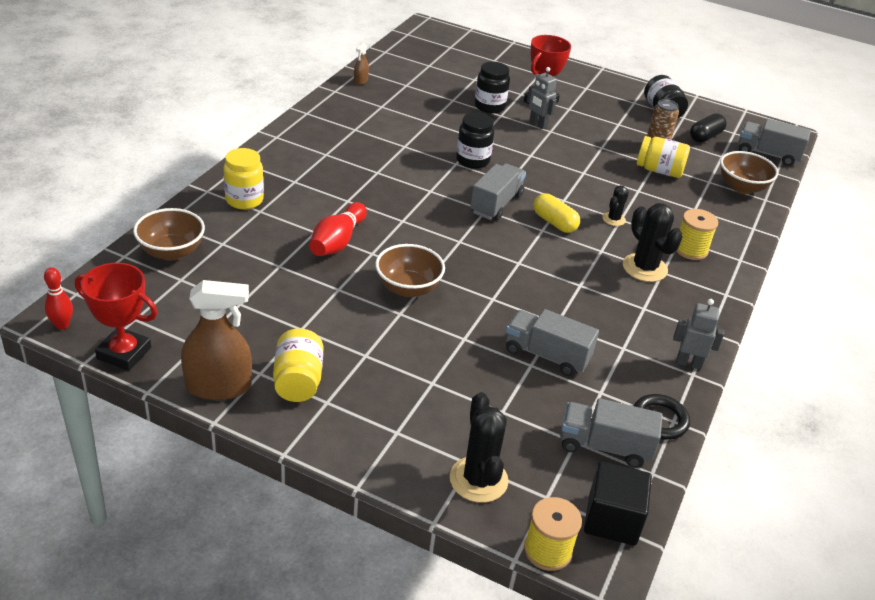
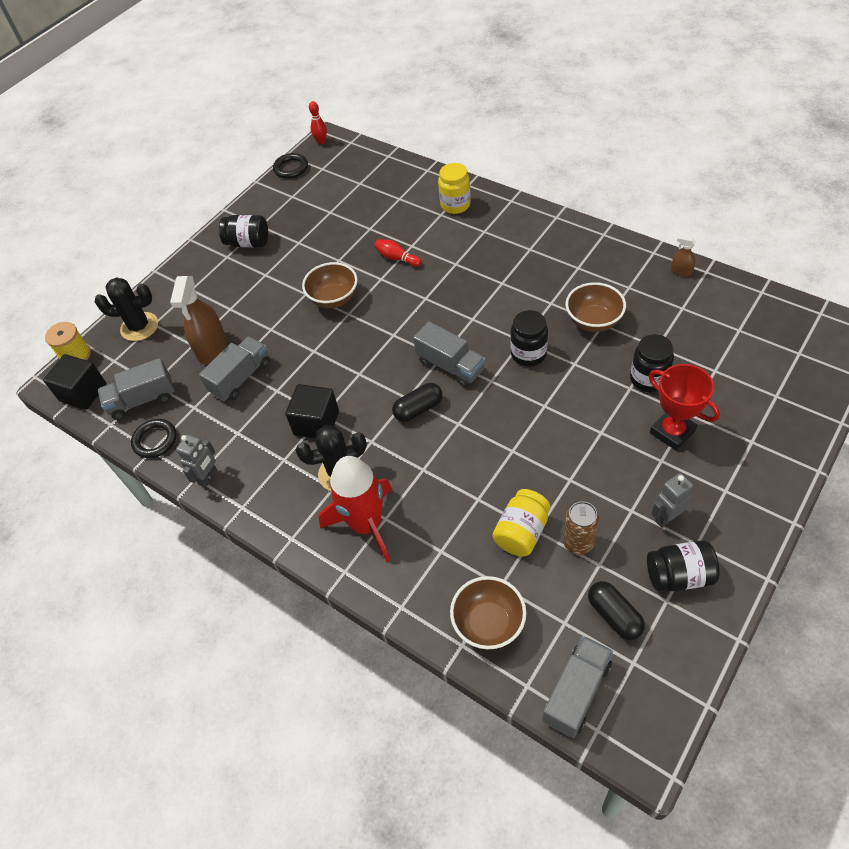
camera: 110 degrees right, 15 degrees up
red trophy [75,263,158,371] -> black ring [273,153,308,179]
brown bowl [133,208,205,261] -> brown bowl moved to [566,282,626,332]
brown spray bottle [181,280,252,400] -> brown spray bottle moved to [170,276,227,364]
yellow jar [273,328,323,402] -> black jar [219,215,268,247]
red bowling pin [310,202,367,256] -> red bowling pin [375,239,421,267], size x0.64
grey robot [527,67,557,129] -> grey robot moved to [651,473,693,528]
yellow capsule [534,193,580,233] -> black capsule [392,383,443,422]
grey truck [560,398,663,468] -> grey truck turned 135 degrees counterclockwise [98,358,175,420]
black cactus [602,185,629,226] -> none
yellow spool [676,209,718,260] -> red rocket [319,456,392,562]
none -> black cube [285,384,339,438]

